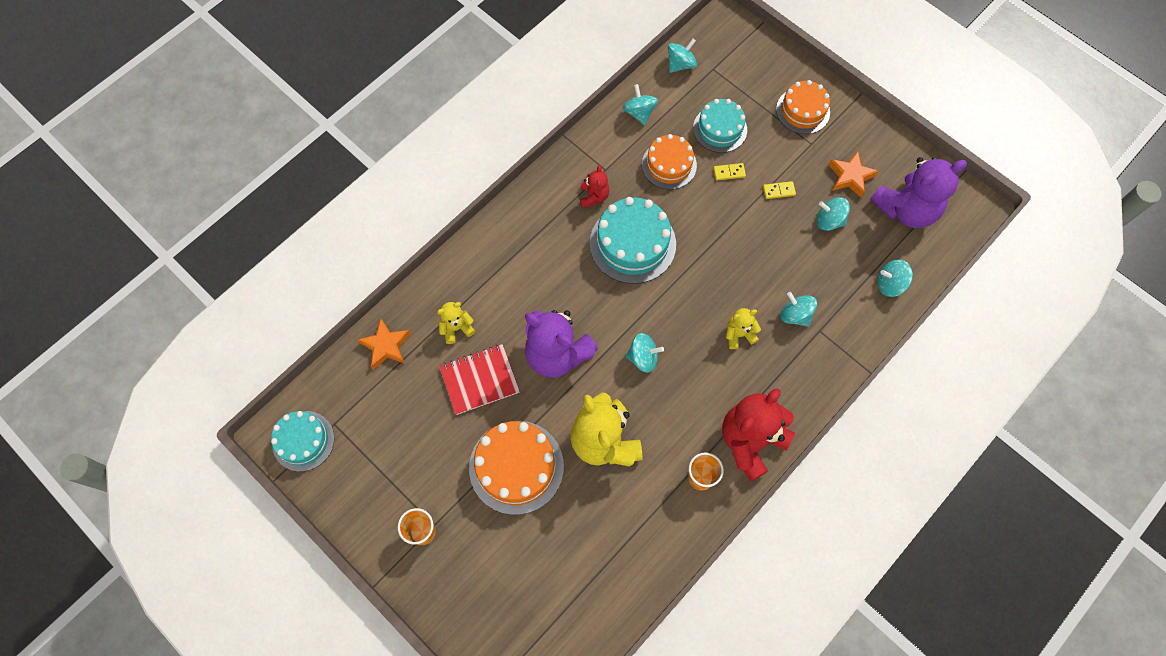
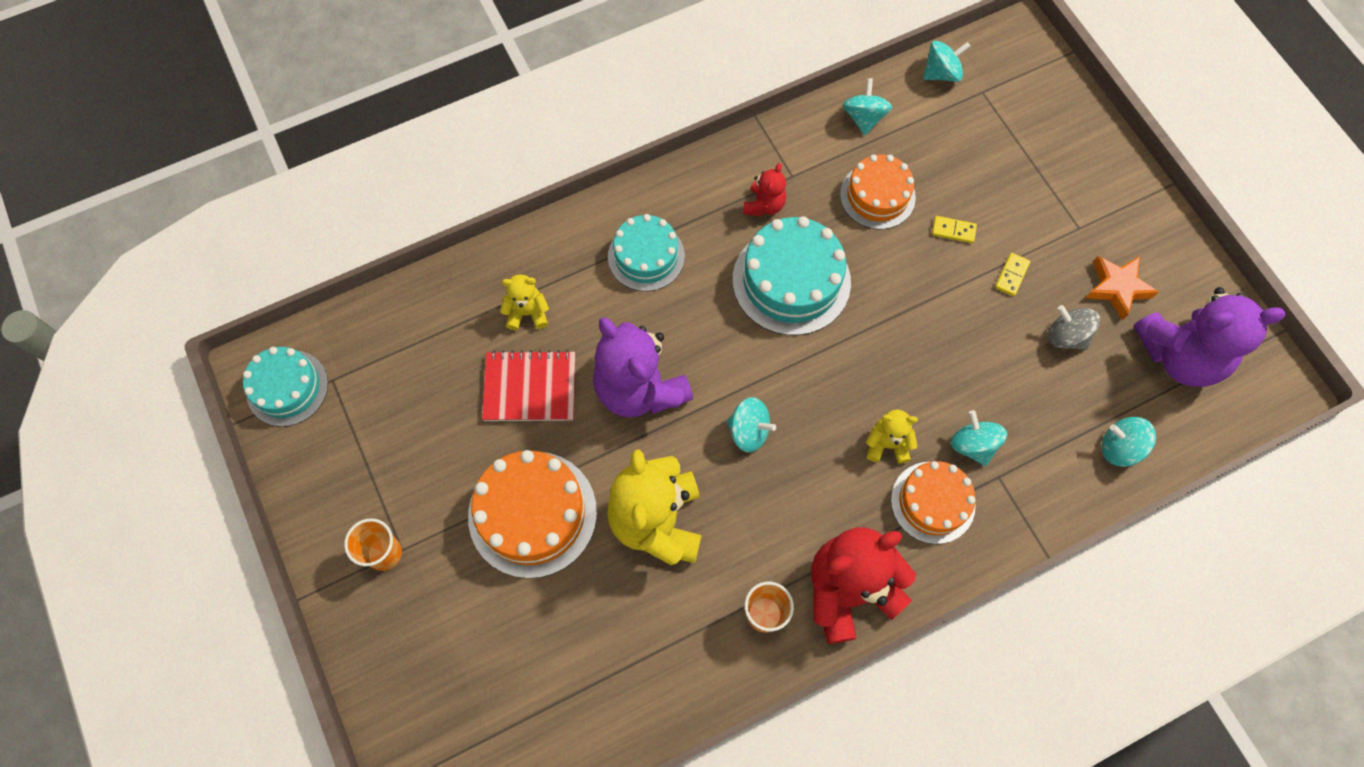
camera: 20 degrees right, 0 degrees up
orange star [358,319,411,370] -> none
turquoise cake [693,99,747,153] -> turquoise cake moved to [608,214,685,291]
yellow domino [763,181,796,199] -> yellow domino turned 75 degrees counterclockwise [995,253,1030,296]
orange cake [776,80,830,134] -> orange cake moved to [891,461,976,544]
turquoise spinning top [817,197,850,231] -> grey spinning top [1048,305,1100,350]

